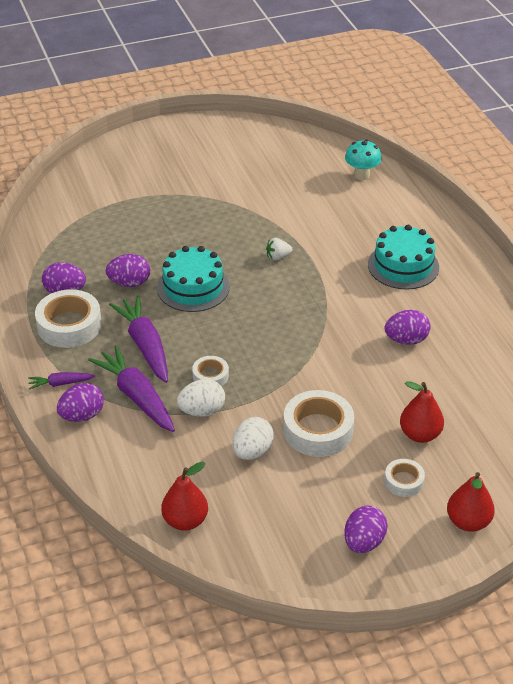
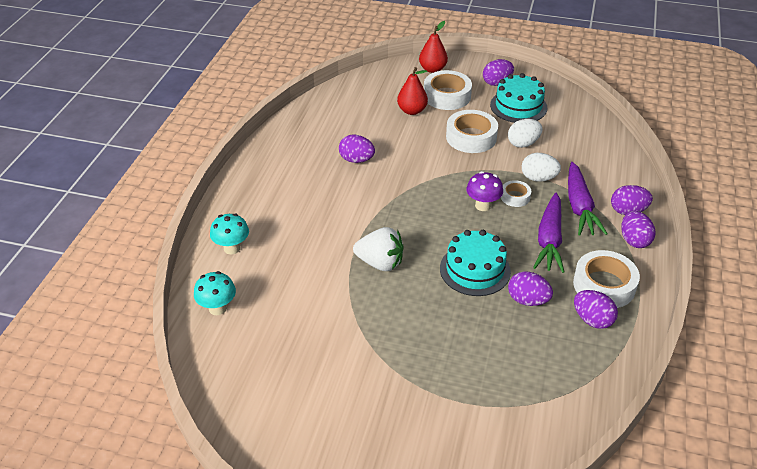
camera: 145 degrees left, 0 degrees up
purple carrot [28,372,95,390] -> purple egg [621,211,655,248]
red pear [161,462,208,531] -> none
white strawberry [266,238,292,260] -> white strawberry [353,227,404,271], size x1.94
turquoise cake [368,225,439,289] -> turquoise cake moved to [490,73,547,123]
white tape [384,459,425,497] -> white tape [424,70,472,110], size x1.85
none -> turquoise mushroom [210,214,249,254]
none -> purple mushroom [466,171,503,211]

